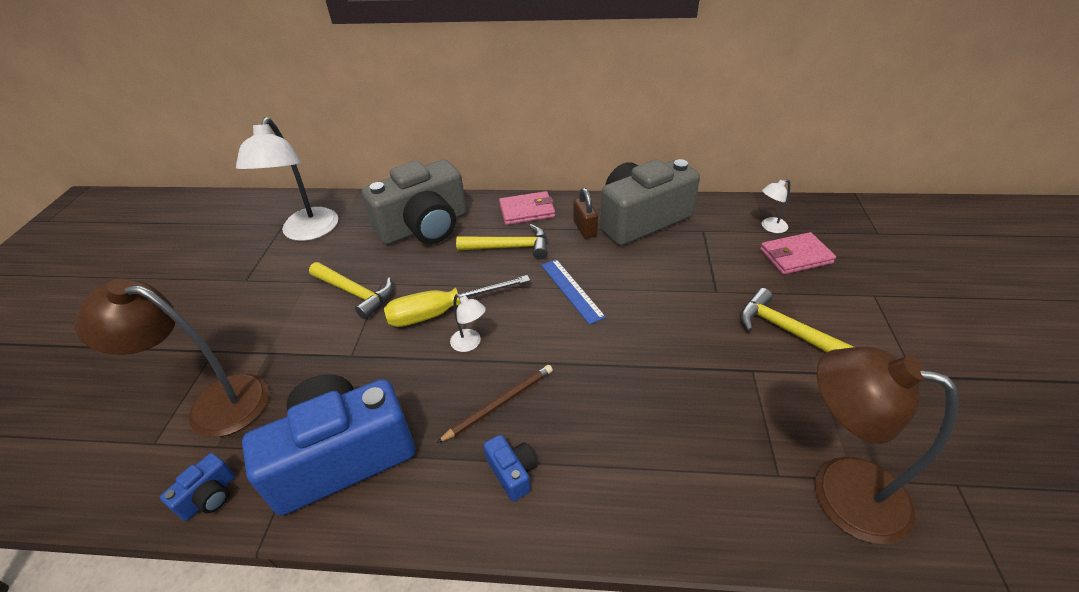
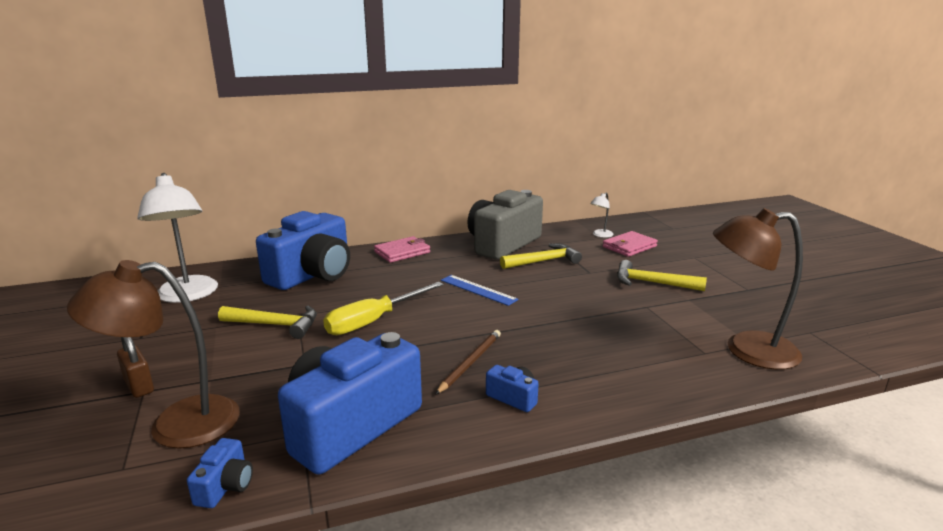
camera: 25 degrees left, 20 degrees down
grey camera [362,160,467,245] -> blue camera [256,211,350,290]
white lamp [450,294,486,352] -> none
yellow hammer [456,224,548,259] -> yellow hammer moved to [500,243,582,269]
brown padlock [574,188,598,239] -> brown padlock moved to [117,337,154,398]

